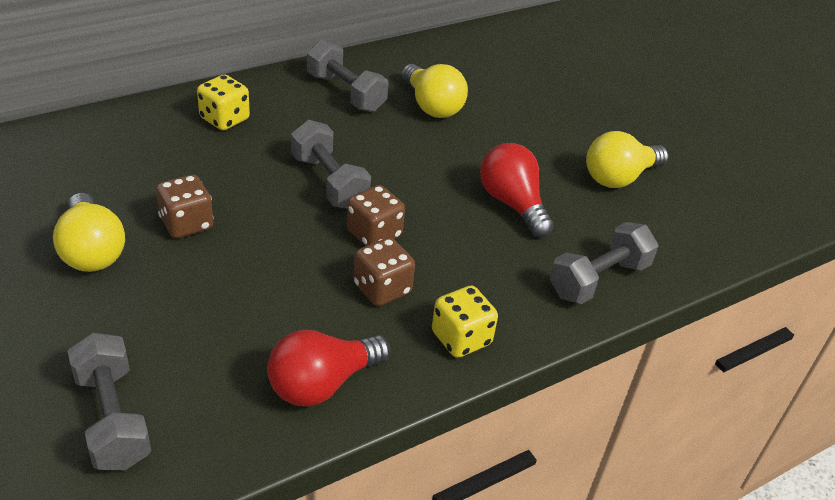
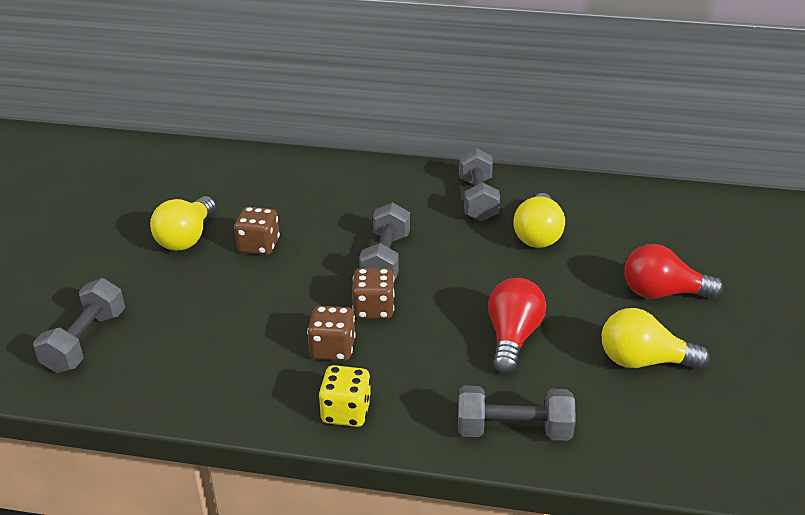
camera: 45 degrees right, 5 degrees down
yellow dice [197,74,250,130] -> none
red light bulb [267,330,390,407] -> red light bulb moved to [624,244,724,299]

